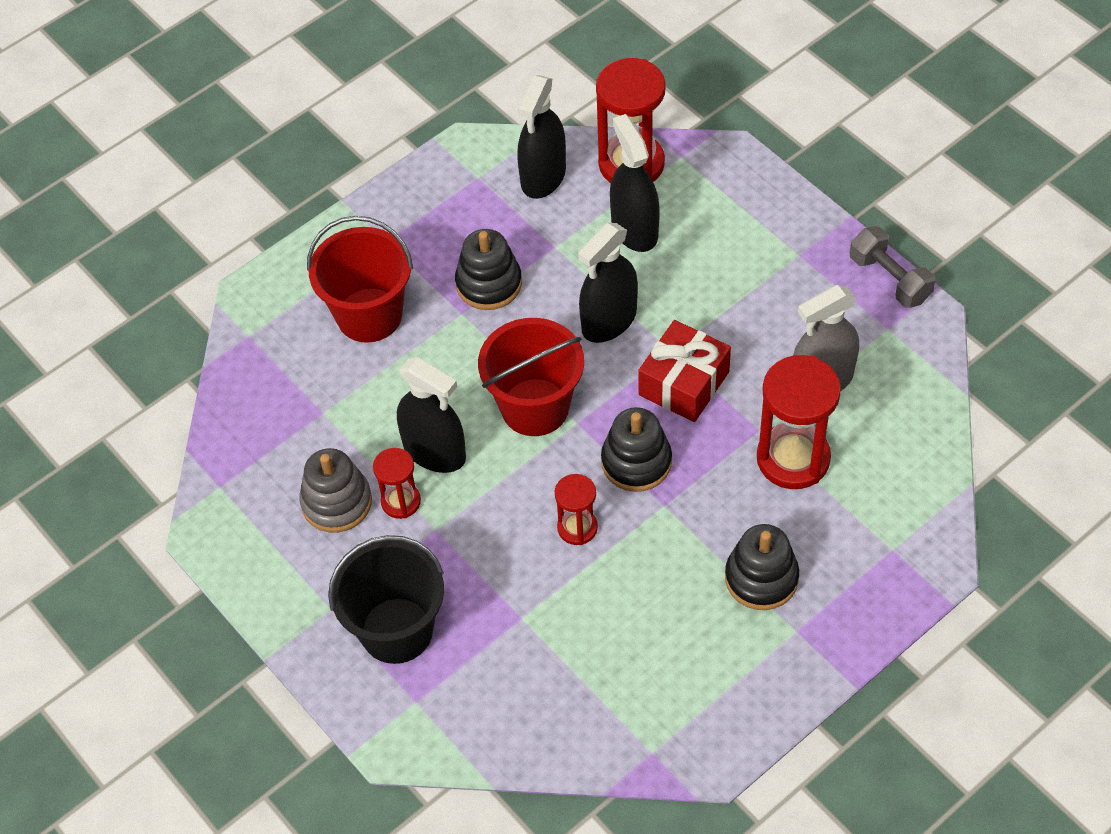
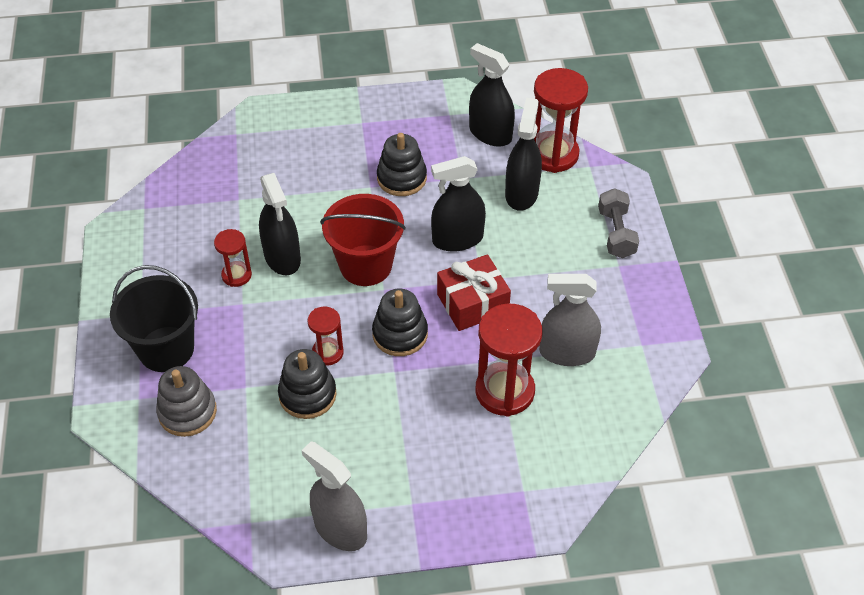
camera: 30 degrees right, 5 degrees down
grey stacking toy [299,448,372,533] -> grey stacking toy moved to [156,366,217,437]
red bucket [307,216,413,343] -> none
black spray bottle [517,75,566,199] -> black spray bottle turned 75 degrees clockwise [469,43,515,147]
black stacking toy [725,524,799,610] -> black stacking toy moved to [278,349,337,419]
grey dumbbell [850,226,935,308] -> grey dumbbell moved to [598,188,639,258]
none -> grey spray bottle [301,441,367,551]

